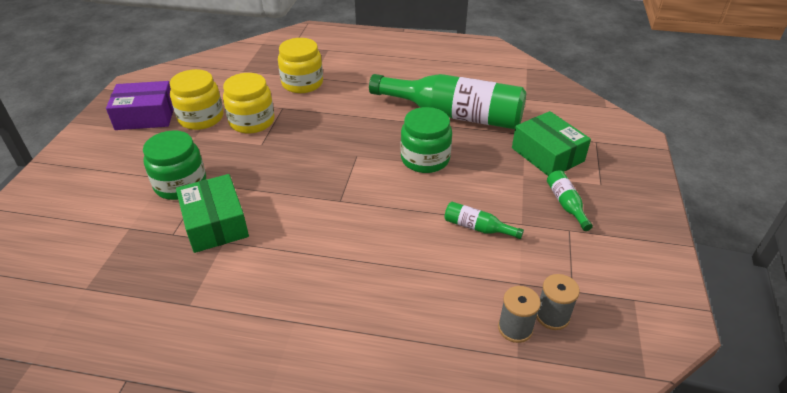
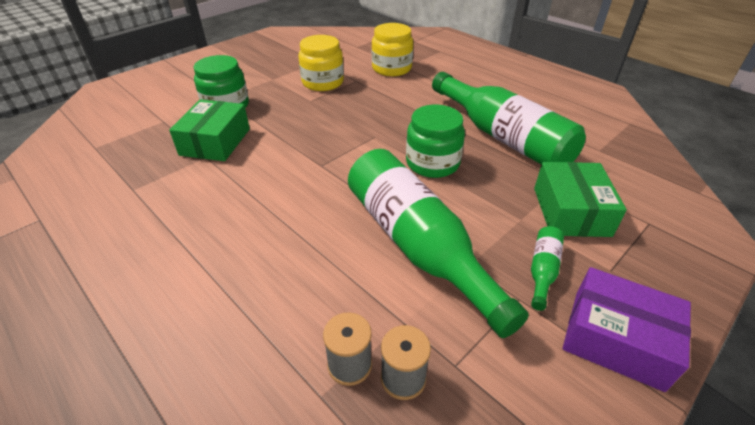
camera: 35 degrees right, 0 degrees up
purple box [106,81,174,130] -> purple box moved to [563,267,691,392]
yellow jar [170,69,223,130] -> none
green bottle [444,202,524,239] -> green bottle [348,149,529,338], size x2.47

